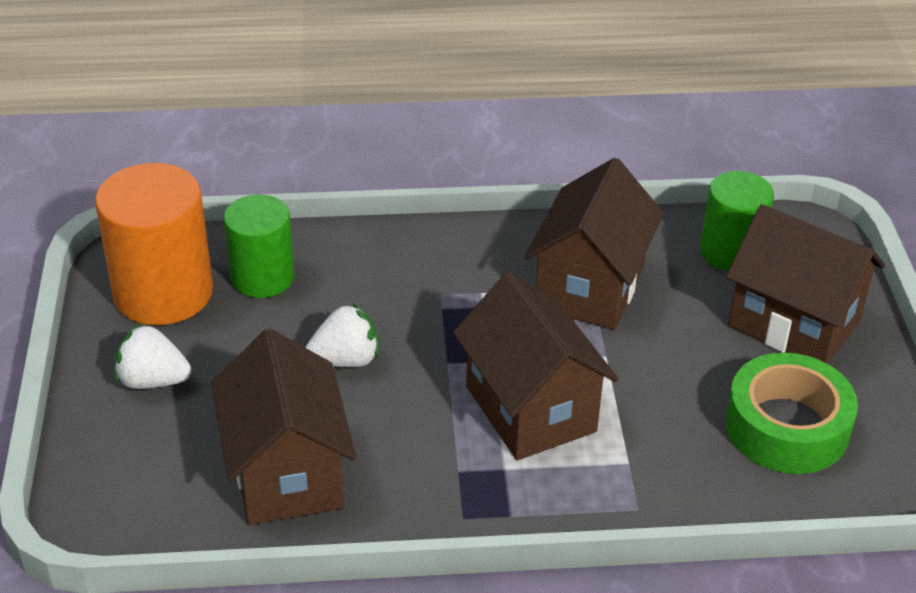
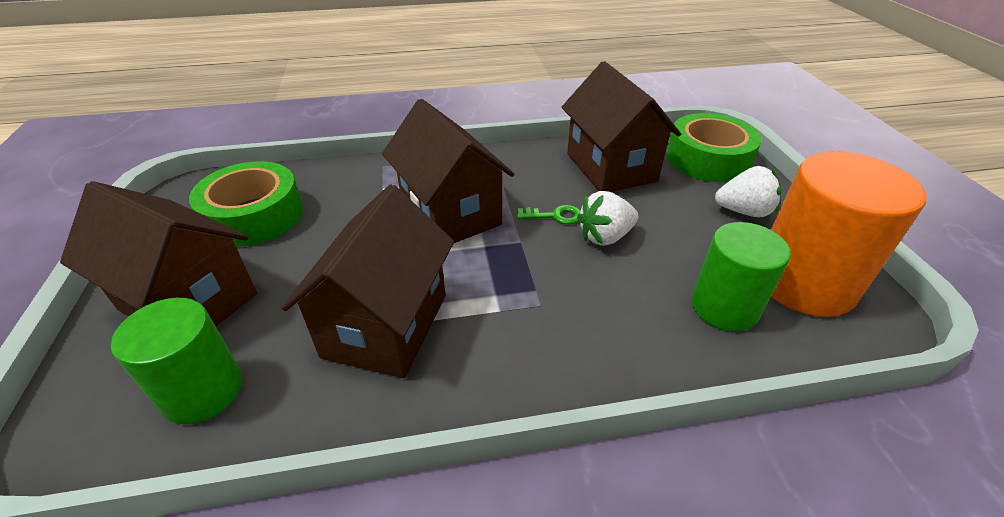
camera: 175 degrees right, 0 degrees up
none -> green key [517,205,580,224]
none -> green tape [666,113,762,182]

